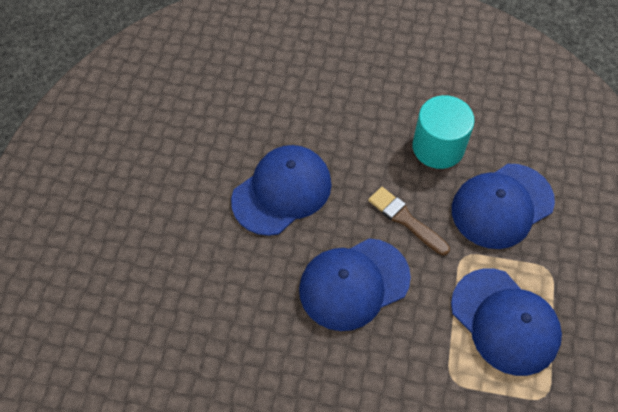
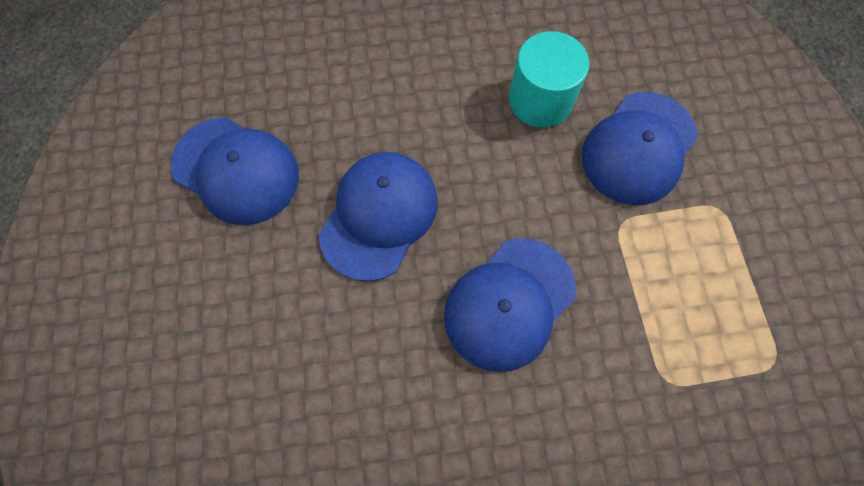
camera: 20 degrees left, 10 degrees up
brown brush [368,187,450,255] -> none
blue cap [451,268,562,376] -> blue cap moved to [171,117,299,225]

